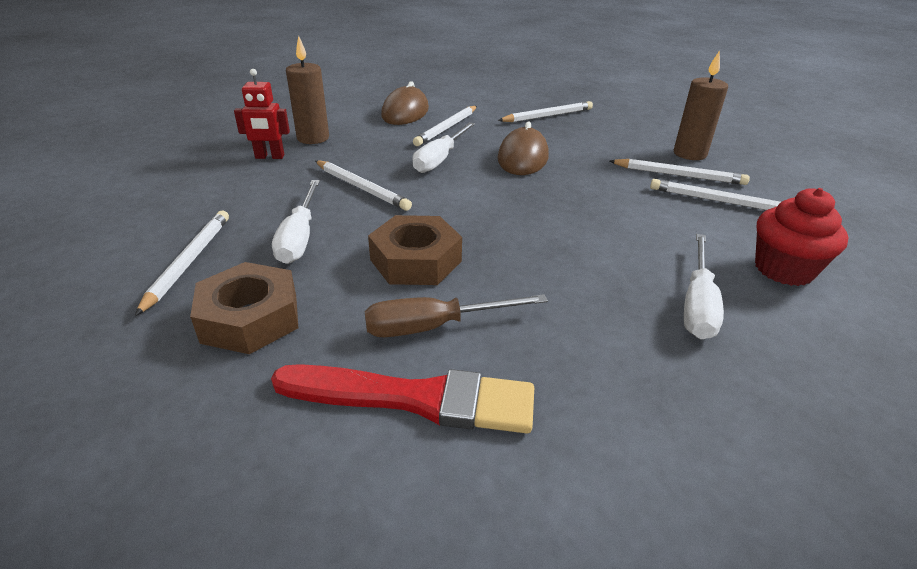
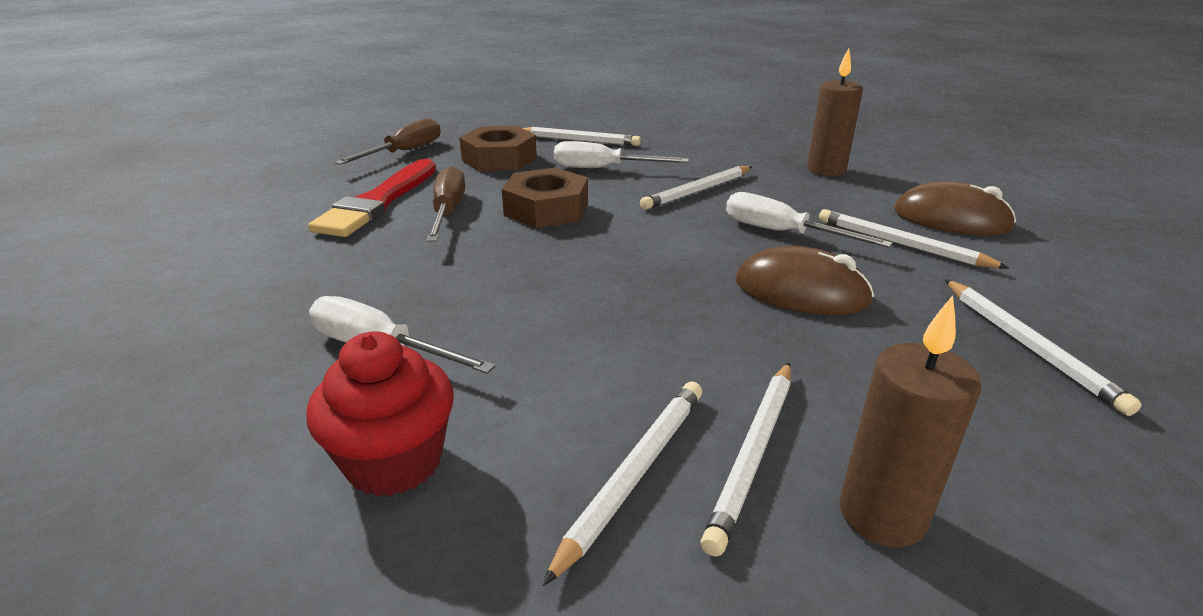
camera: 100 degrees right, 5 degrees down
red robot [234,69,290,159] -> none
none -> brown screwdriver [335,118,441,165]

